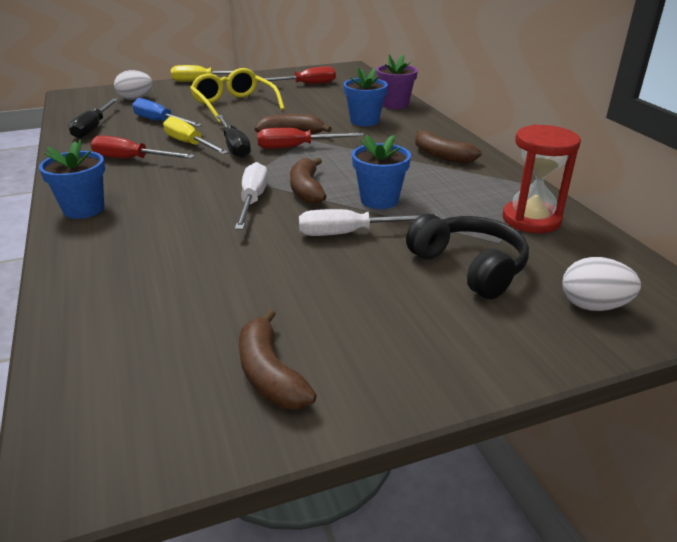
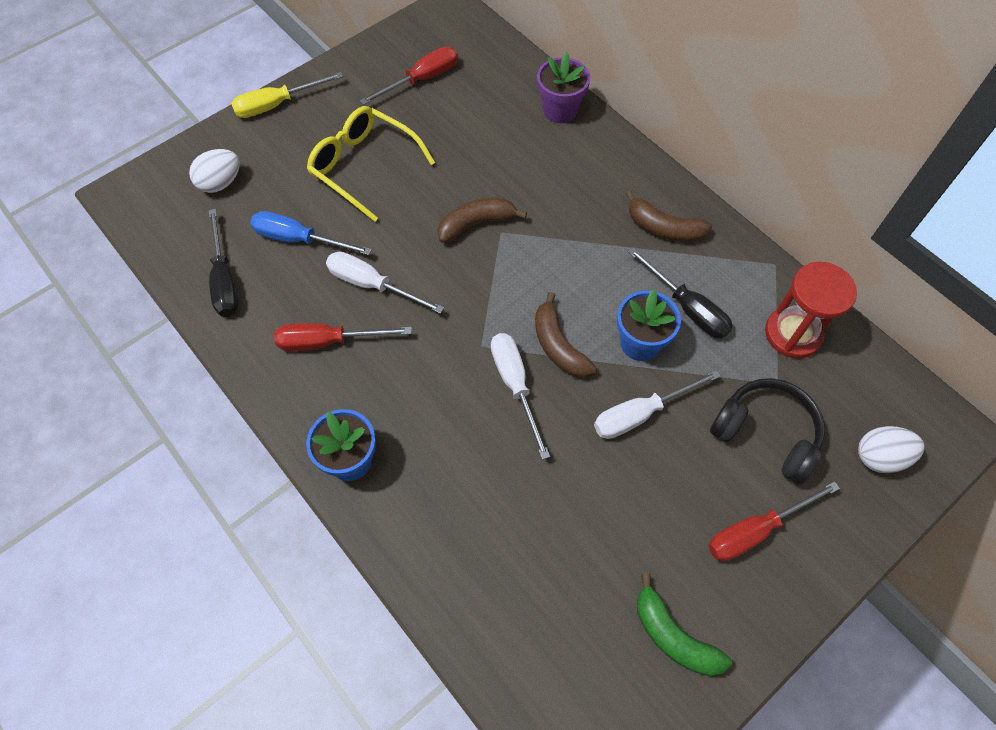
camera: 20 degrees left, 30 degrees up
yellow screwdriver [163,117,229,154] -> white screwdriver [326,252,444,314]
black screwdriver [216,115,251,158] -> black screwdriver moved to [628,247,733,339]
brown banana [239,309,317,409] -> green banana [637,573,732,676]
red screwdriver [257,128,364,149] -> red screwdriver moved to [708,481,840,562]
blue flower pot [344,67,388,126] -> none

